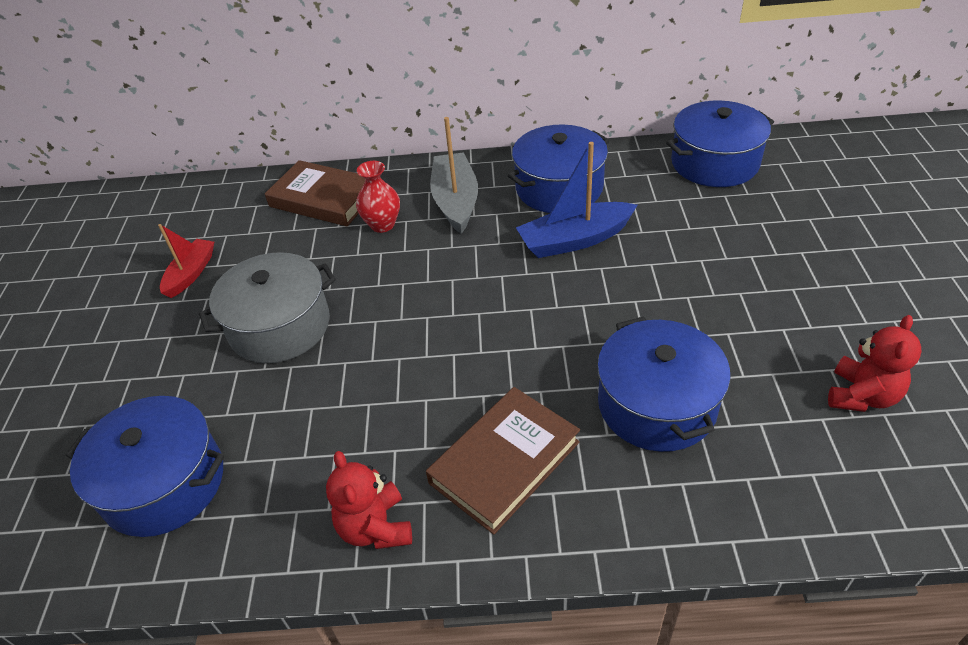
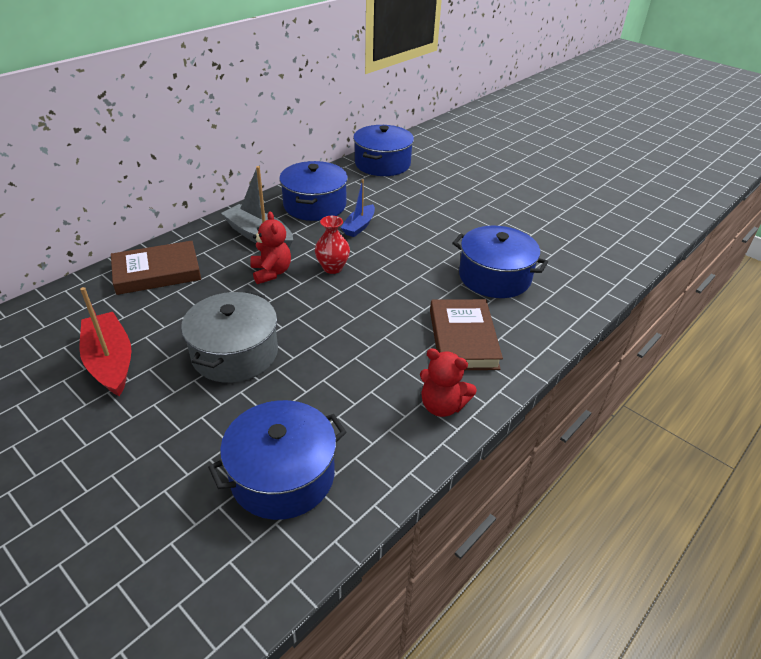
camera: 50 degrees left, 5 degrees down
red boat [158,224,214,298] -> red boat [79,287,131,397], size x1.56
red vase [356,161,400,233] -> red vase moved to [315,216,350,274]
blue boat [516,142,638,258] -> blue boat [341,179,375,237], size x0.64
red teddy bear [828,315,922,412] -> red teddy bear moved to [250,211,291,284]

